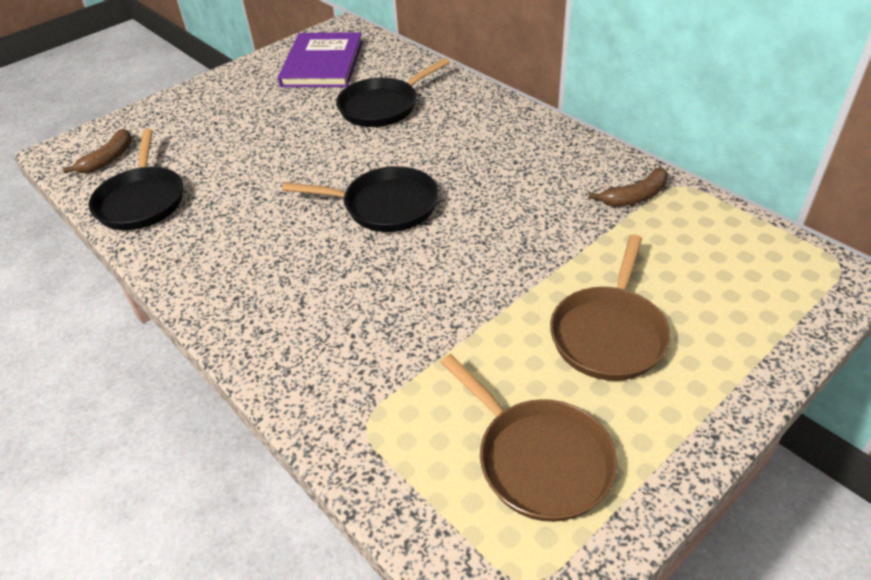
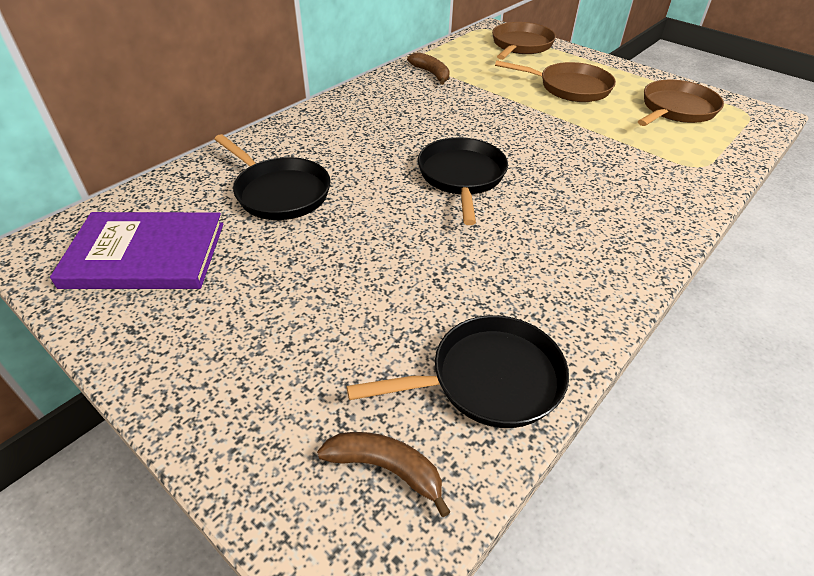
camera: 100 degrees left, 0 degrees up
none -> brown pan [492,22,556,60]

